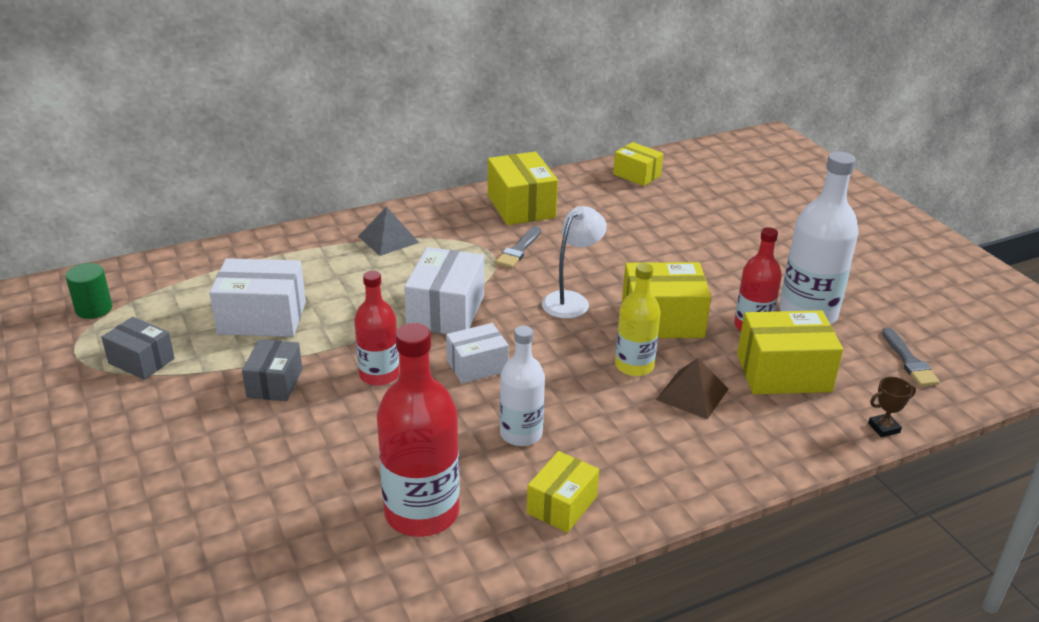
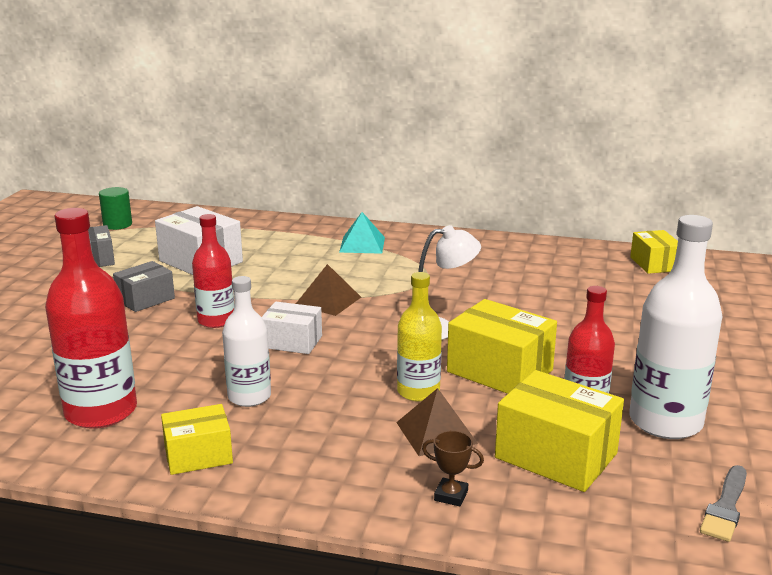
camera: 40 degrees right, 10 degrees down
grey pyramid [358,207,419,256] -> turquoise pyramid [339,212,385,254]
white box [404,247,484,334] -> brown pyramid [296,264,361,316]
yellow box [488,152,558,225] -> none
grey brush [495,226,541,268] -> none
brown trophy [868,377,916,437] -> brown trophy moved to [422,431,484,506]

